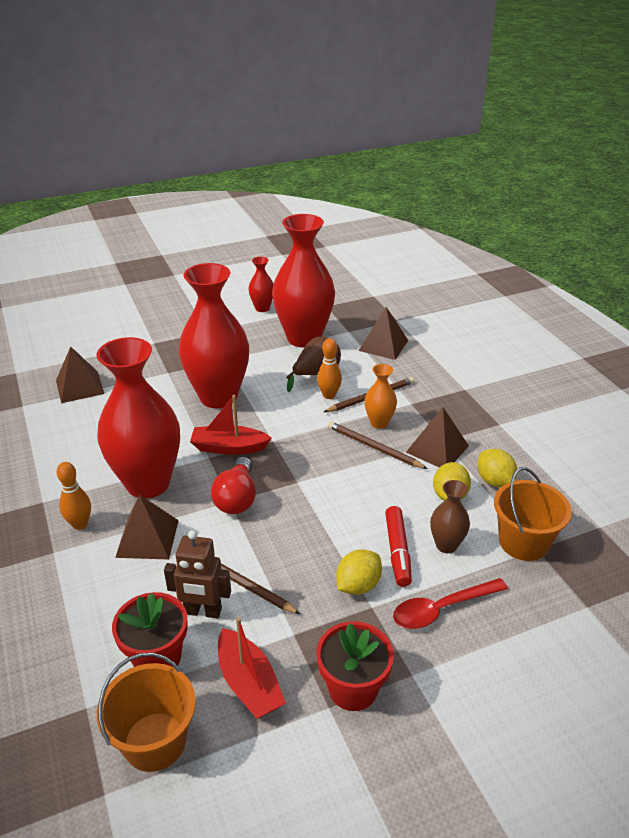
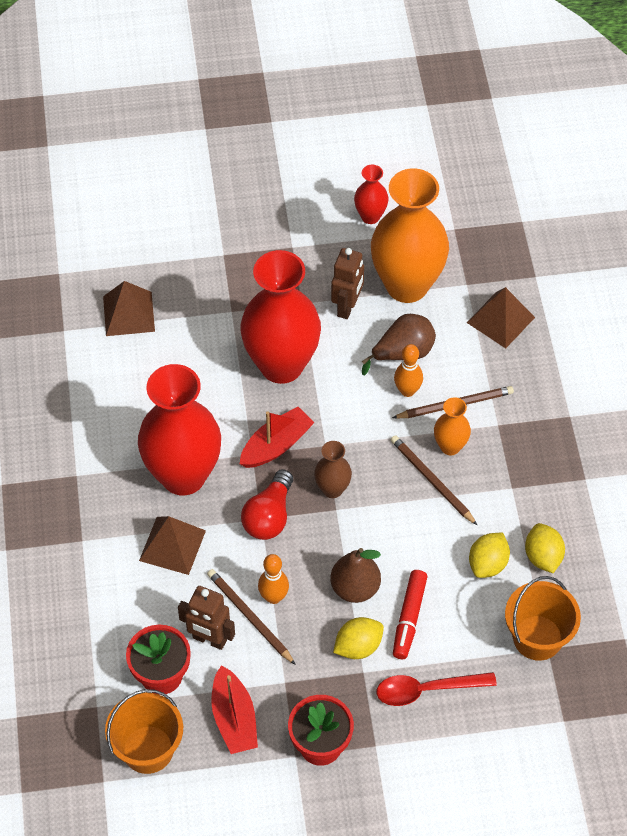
camera: 15 degrees right, 20 degrees up
orange bowling pin [57,462,91,530] -> orange bowling pin moved to [258,554,289,604]
red boat [190,395,272,455] -> red boat turned 120 degrees clockwise [240,407,315,468]
red vase [272,214,335,348] -> orange vase [371,168,449,303]
brown pyramid [406,407,469,468] -> none
brown vase [430,480,470,553] -> brown vase moved to [314,441,352,498]
none -> brown robot [331,248,364,319]
none -> brown pear [331,548,381,603]

